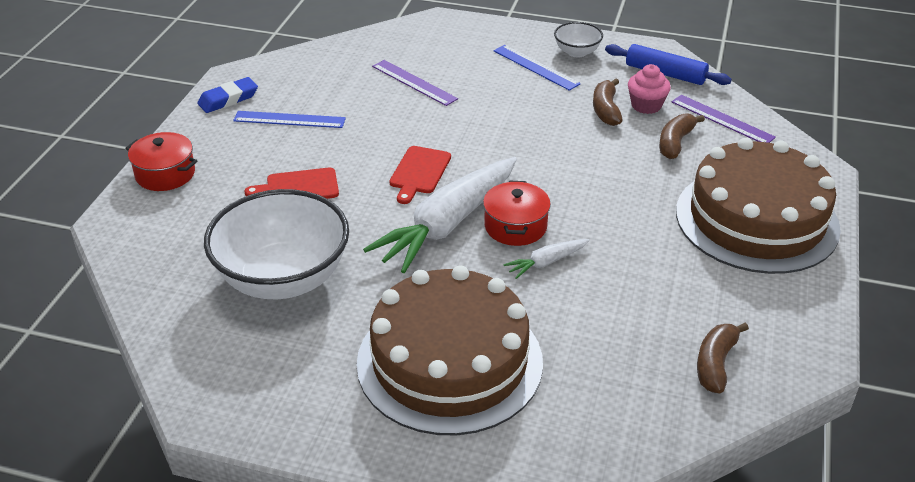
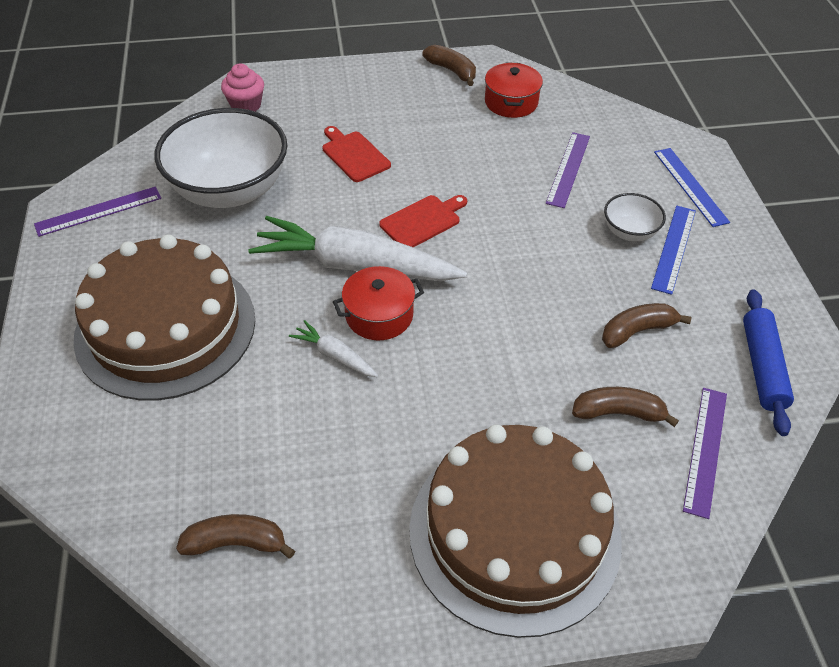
camera: 65 degrees right, 10 degrees up
red pot [125,132,197,191] -> red pot moved to [485,62,543,118]
blue eraser [197,77,258,113] -> brown banana [423,45,476,86]
blue ruler [233,111,346,128] -> blue ruler moved to [654,148,730,227]
red cutting board [389,146,451,204] -> red cutting board turned 150 degrees clockwise [379,195,467,247]
white bowl [554,22,603,57] -> white bowl moved to [604,193,666,241]
pink cupcake [628,64,671,114] -> pink cupcake moved to [221,63,264,111]
none -> purple ruler [34,186,161,237]

